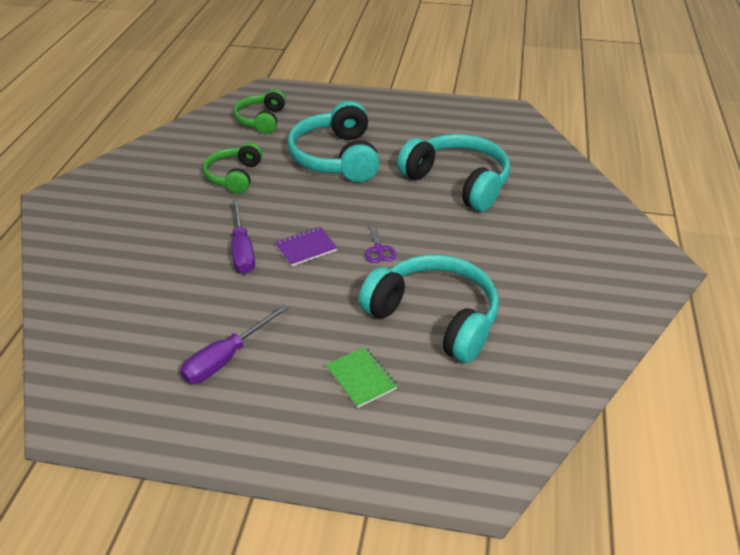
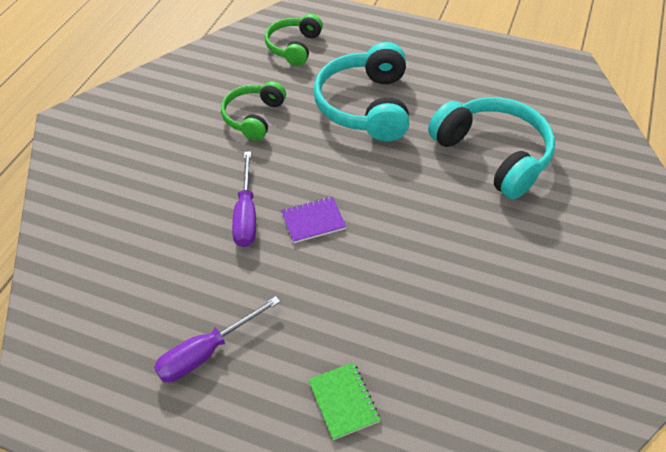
camera: 10 degrees right, 10 degrees up
turquoise headphones [359,255,499,363] -> none
purple scissors [365,221,397,263] -> none

